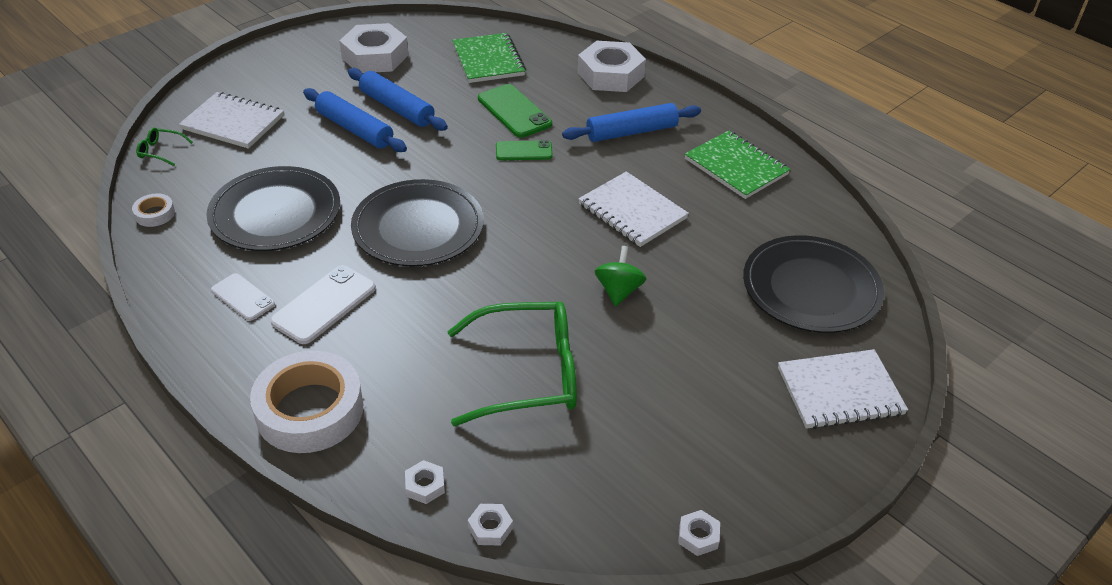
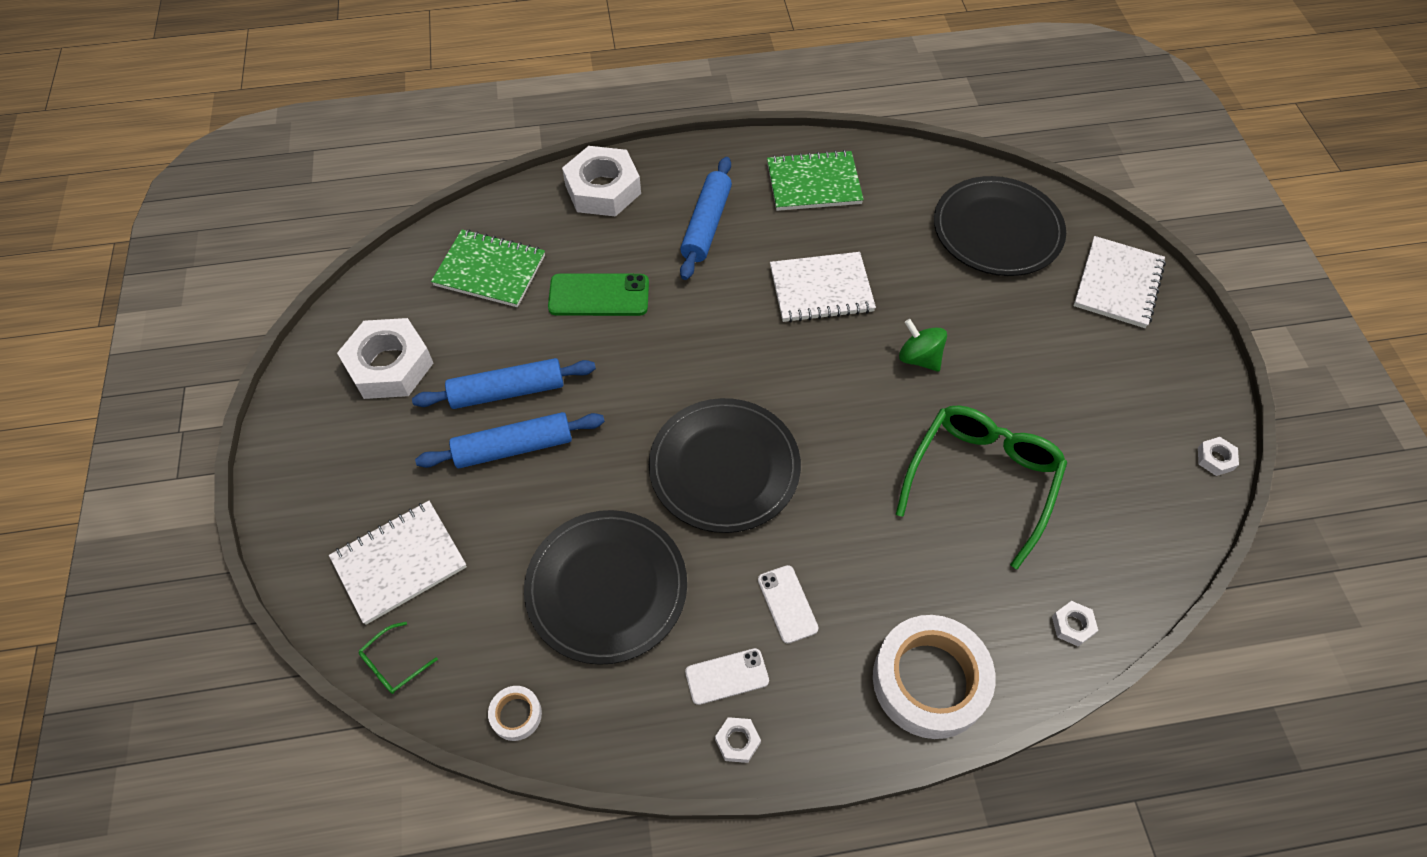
camera: 55 degrees left, 15 degrees up
white phone [270,265,376,344] -> white phone [758,565,819,644], size x0.64
white nut [468,504,513,545] -> white nut moved to [715,717,761,763]
green phone [496,140,553,160] -> none

